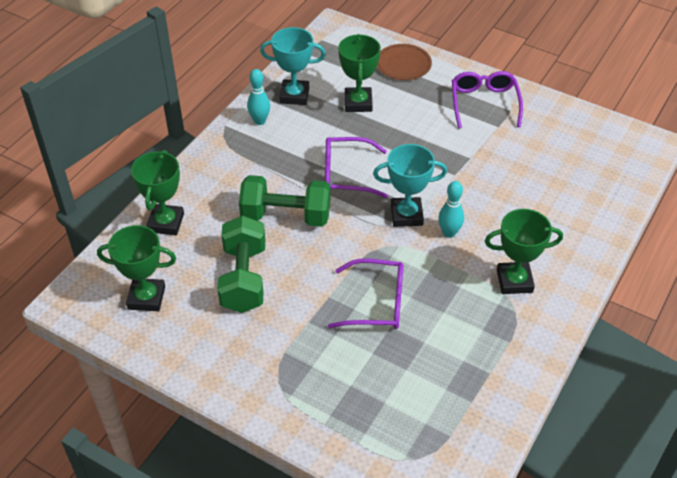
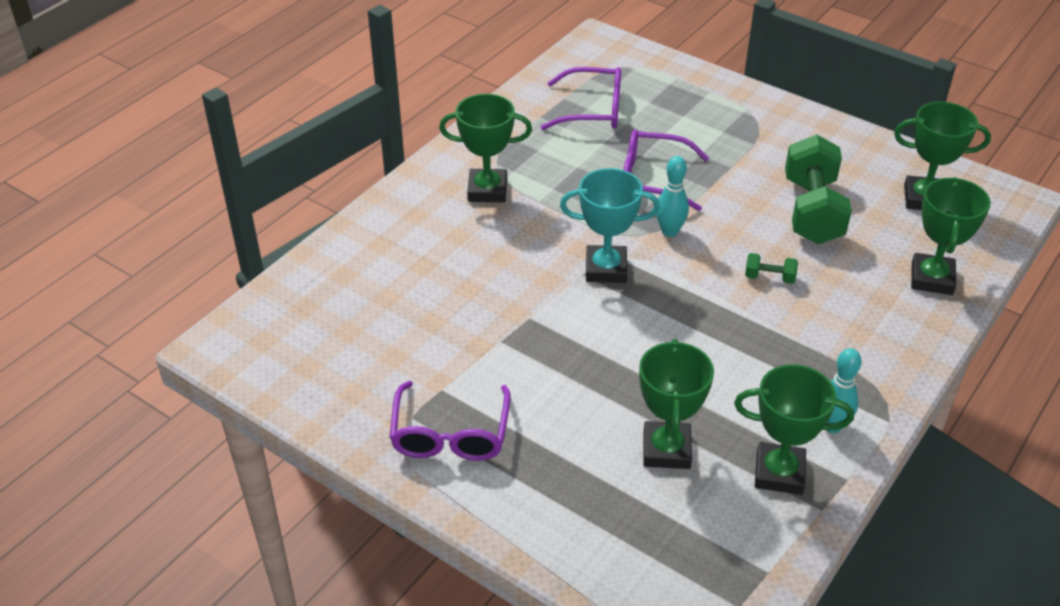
camera: 175 degrees left, 5 degrees down
green dumbbell [239,175,331,227] -> green dumbbell [745,253,798,284], size x0.42
turquoise trophy [260,27,326,105] -> green trophy [734,364,854,495]
purple glasses [325,137,388,198] -> purple glasses moved to [541,67,621,130]
brown plate [377,44,432,80] -> none
turquoise bowling pin [438,181,464,238] -> turquoise bowling pin moved to [656,156,689,237]

